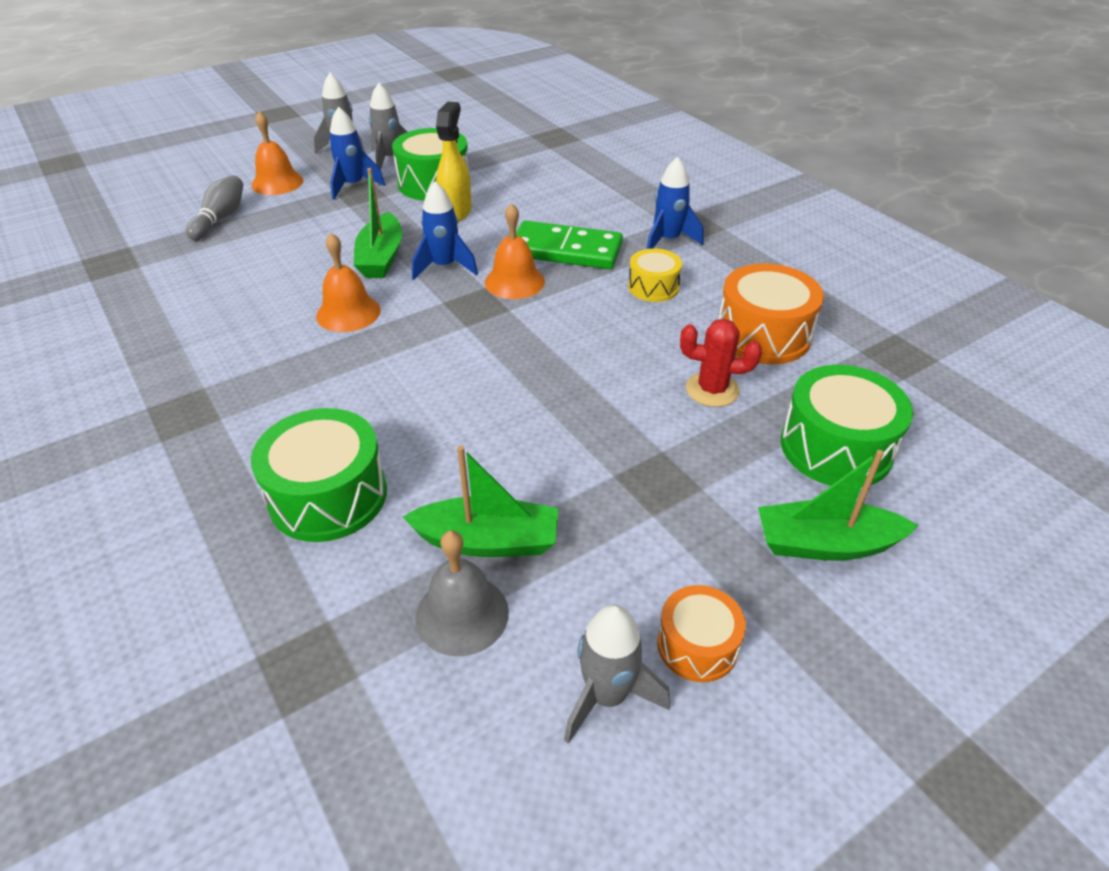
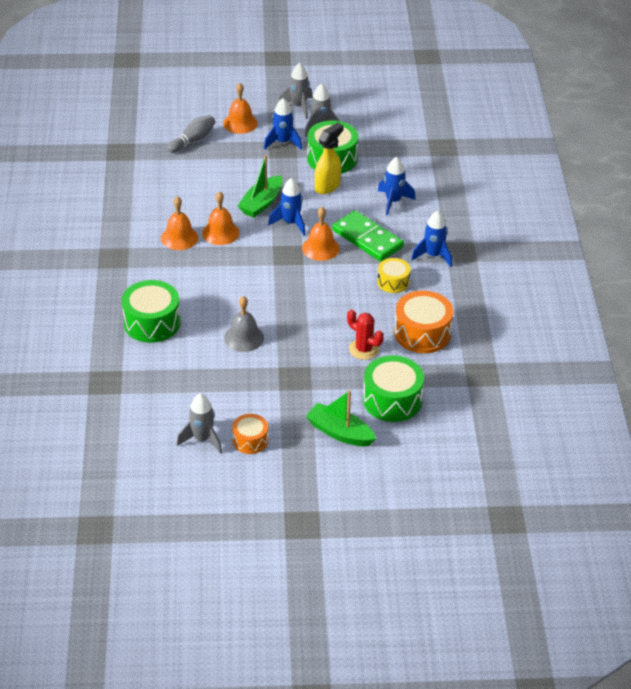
camera: 30 degrees right, 0 degrees up
green boat [403,445,558,557] -> none
grey bell [415,530,509,656] -> grey bell moved to [224,296,264,352]
none -> orange bell [161,196,198,250]
none -> blue rocket [378,157,416,216]

